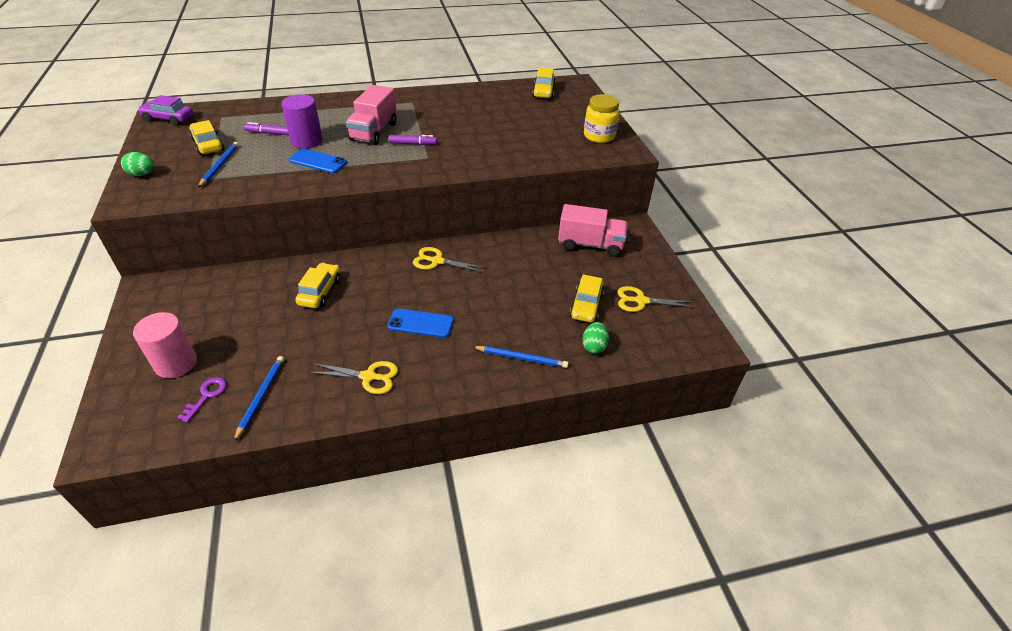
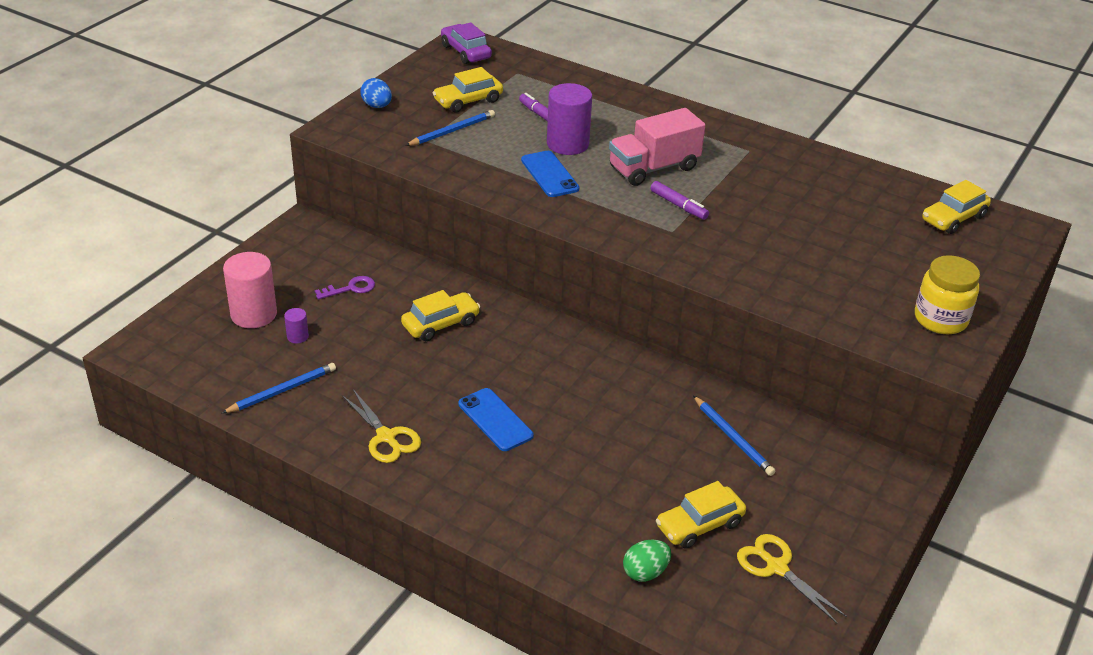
camera: 45 degrees right, 5 degrees down
green egg [121,152,154,176] -> blue egg [360,78,392,108]
purple key [177,377,226,423] -> purple key moved to [315,276,375,300]
yellow car [189,120,224,155] -> yellow car turned 135 degrees counterclockwise [433,67,503,113]
yellow scissors [413,247,486,272] -> none
blue pencil [472,346,569,368] -> blue pencil moved to [693,396,776,476]
pink truck [558,204,628,257] -> none
none -> purple cylinder [284,308,309,343]

